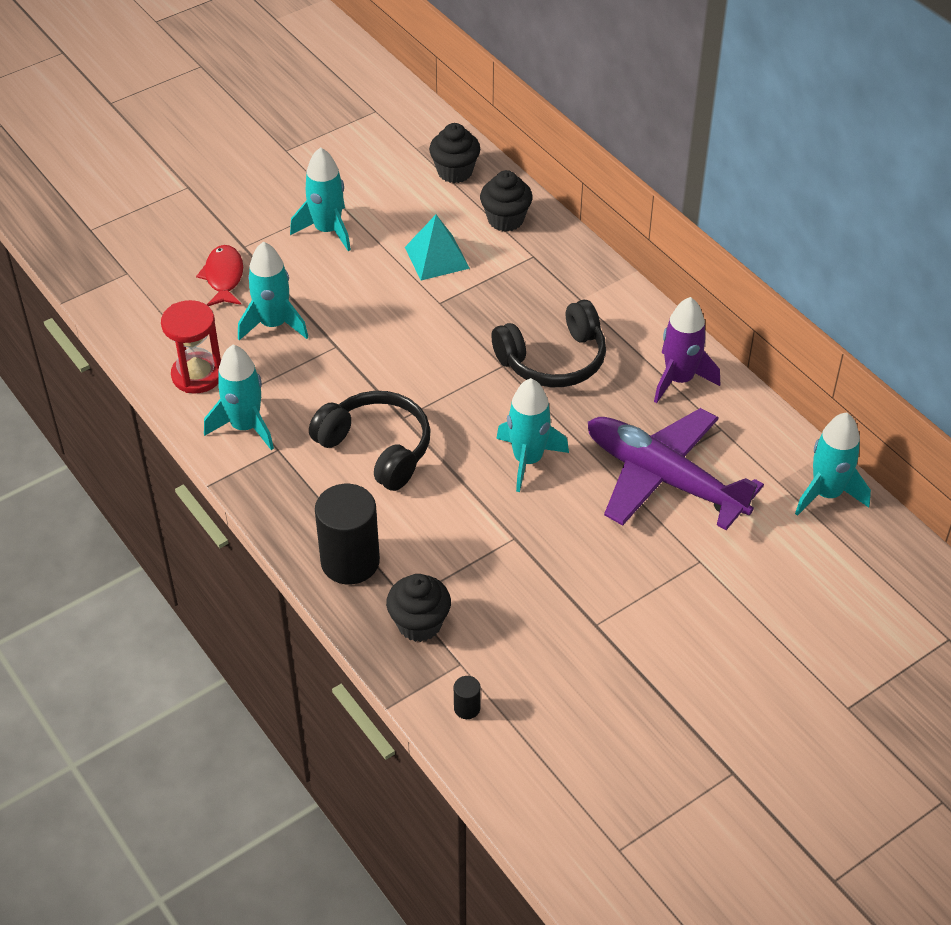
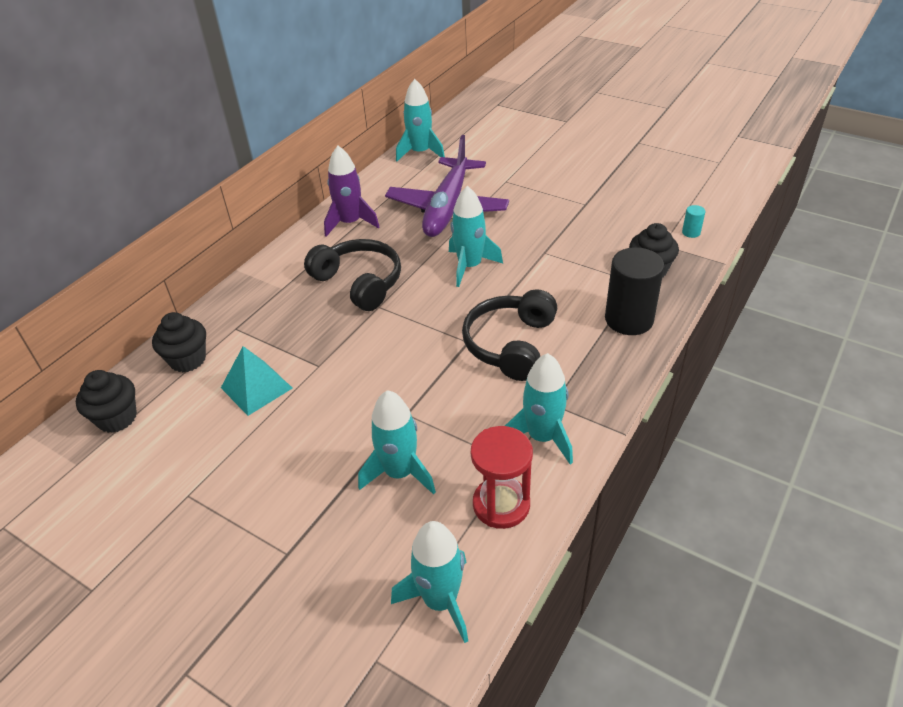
camera: 110 degrees left, 5 degrees down
red fish [196,245,243,306] -> none
turquoise rocket [290,147,351,251] -> turquoise rocket moved to [391,521,468,643]
black cylinder [454,676,481,719] -> turquoise cylinder [682,205,705,238]

